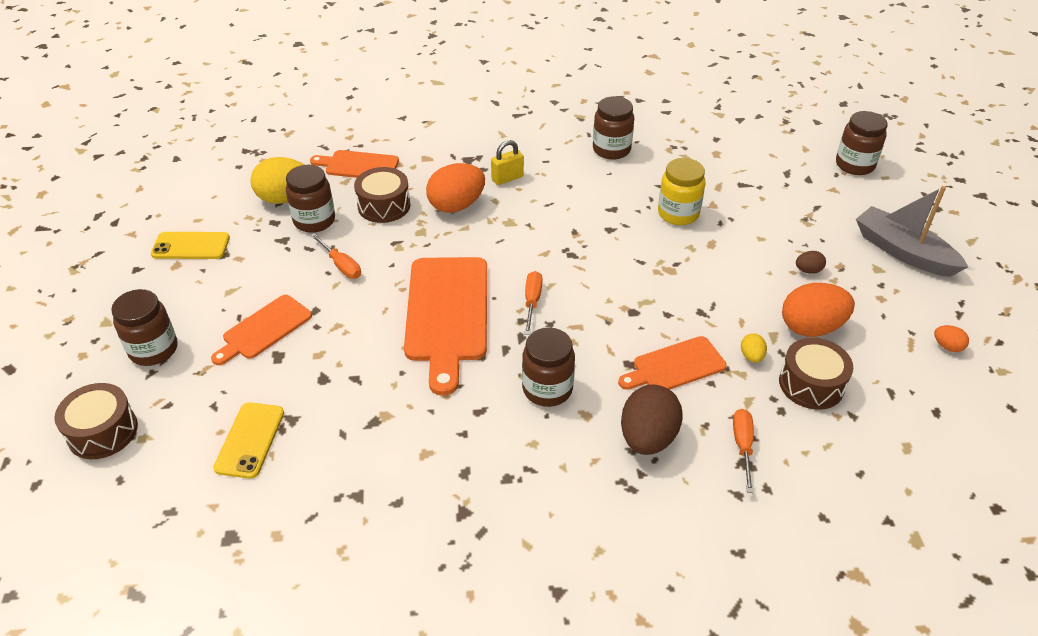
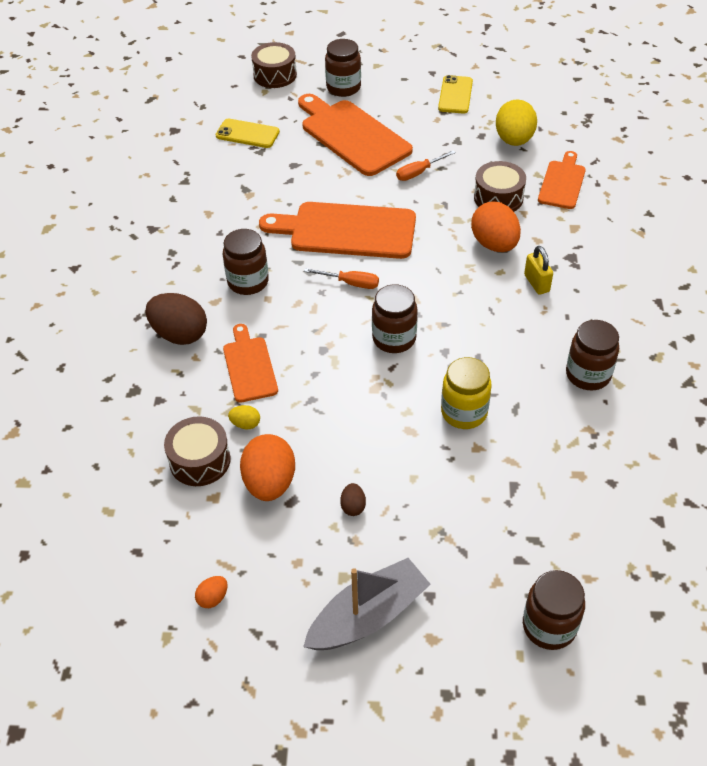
camera: 100 degrees right, 5 degrees up
orange cutting board [211,295,312,365] -> orange cutting board [298,94,413,176], size x1.75
brown jar [286,165,335,233] -> brown jar moved to [372,284,418,353]
orange screwdriver [733,409,754,493] -> none

